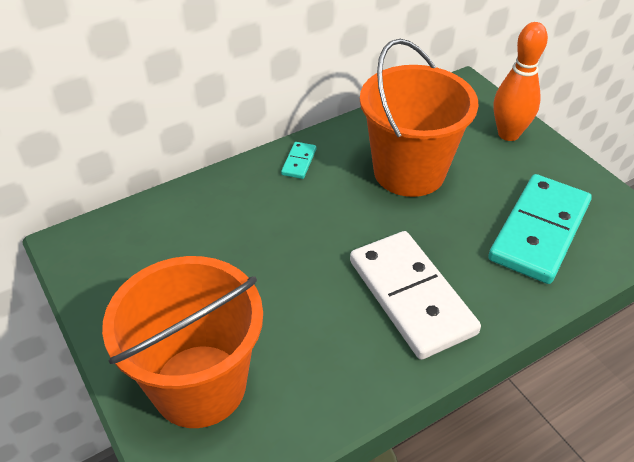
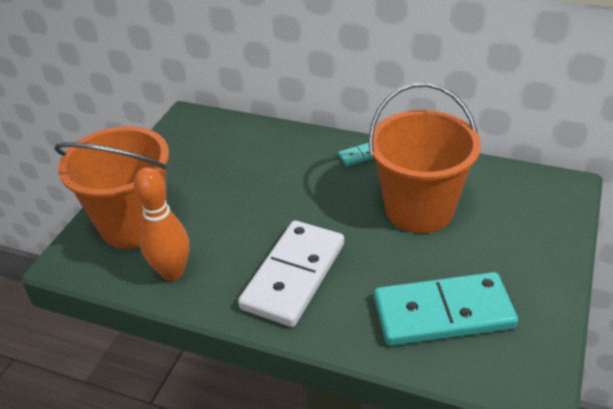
camera: 55 degrees right, 5 degrees down
orange bowling pin [493,22,548,141] -> orange bowling pin moved to [134,167,189,281]

